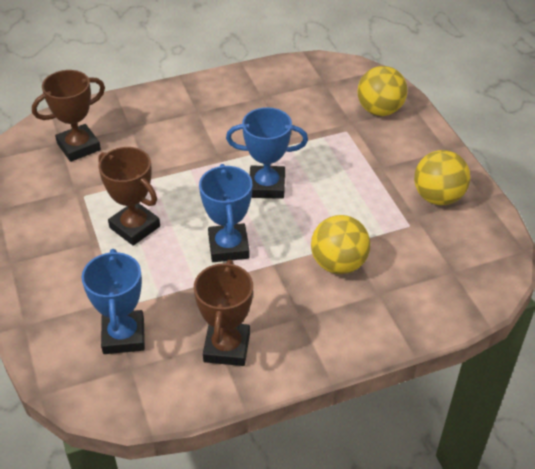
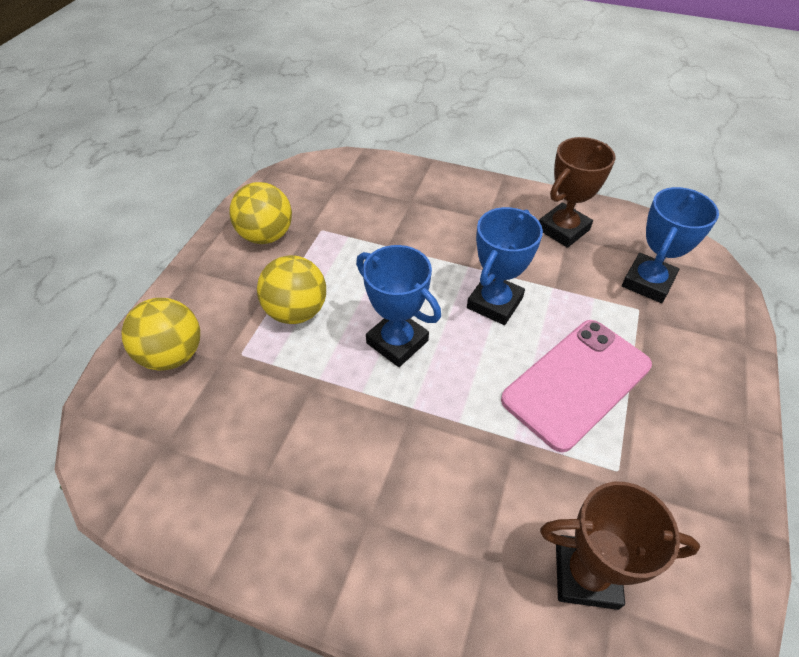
camera: 140 degrees left, 5 degrees up
brown trophy [98,147,160,246] -> pink phone [501,320,652,452]
yellow ball [311,215,371,274] -> yellow ball moved to [257,255,326,324]

